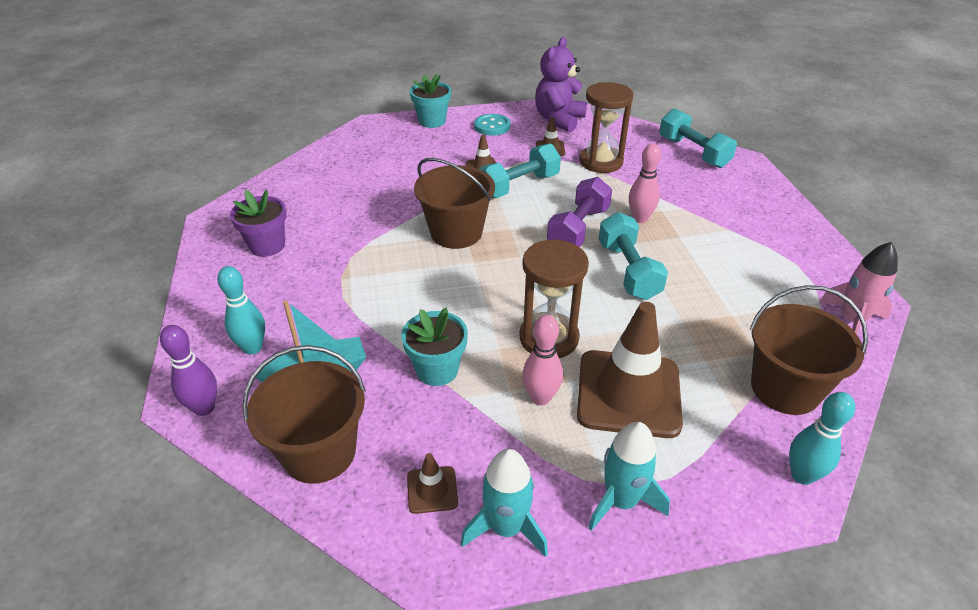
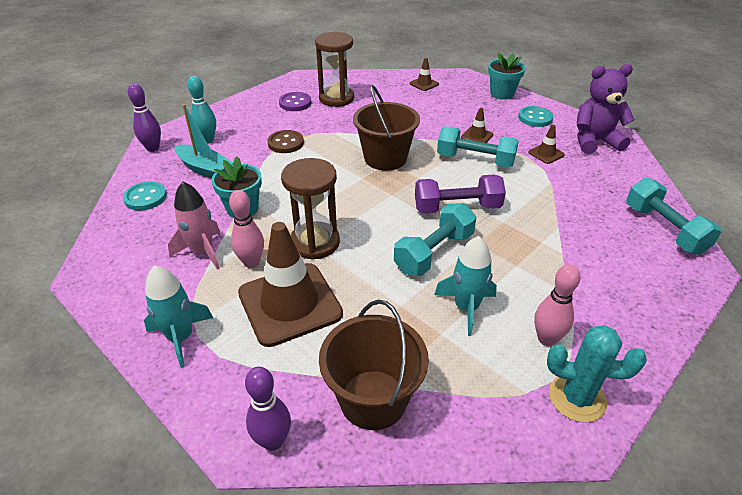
camera: 55 degrees right, 0 degrees up
purple flower pot [230,190,286,257] -> purple button [279,92,312,111]
brown bucket [242,345,366,484] -> turquoise button [123,182,167,211]
brown traffic cone [407,453,458,514] -> brown traffic cone moved to [410,58,439,91]
turquoise rocket [461,449,548,557] -> turquoise rocket moved to [434,236,497,336]
brown hourglass [580,82,634,173] -> brown hourglass moved to [315,32,354,107]
pink bowling pin [629,144,661,223] -> pink bowling pin moved to [534,264,581,346]
turquoise dumbbell [659,108,737,168] -> turquoise dumbbell turned 45 degrees counterclockwise [626,177,722,255]
turquoise bowling pin [789,392,855,485] -> purple bowling pin [245,367,291,451]
pink rocket [819,242,898,334] -> pink rocket moved to [168,182,220,270]
none -> brown button [267,130,304,153]
none -> turquoise cactus [547,325,647,423]

